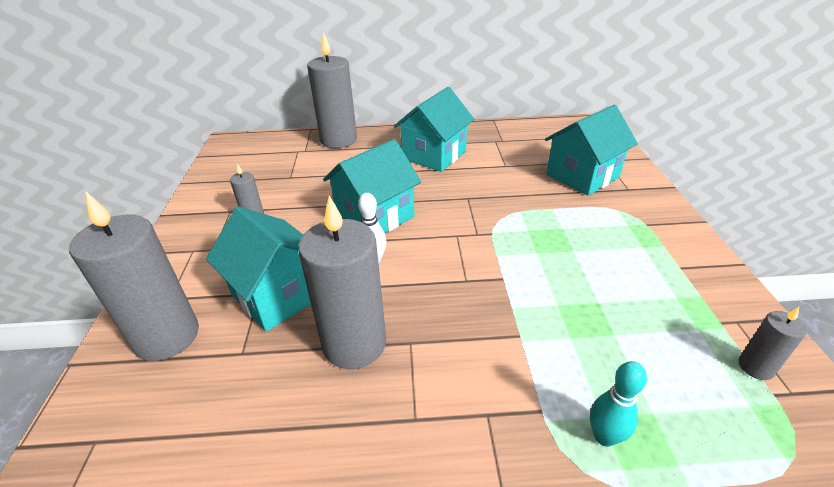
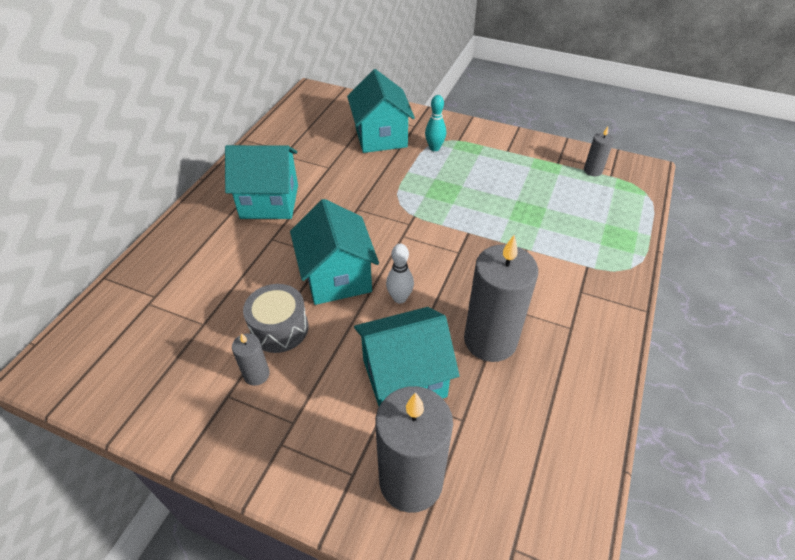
camera: 65 degrees left, 10 degrees up
grey candle [307,32,357,148] -> none
turquoise house [393,87,474,172] -> turquoise house turned 60 degrees counterclockwise [225,145,298,219]
turquoise bowling pin [590,361,647,447] -> turquoise bowling pin moved to [425,95,446,151]
none -> grey drum [243,284,309,353]

